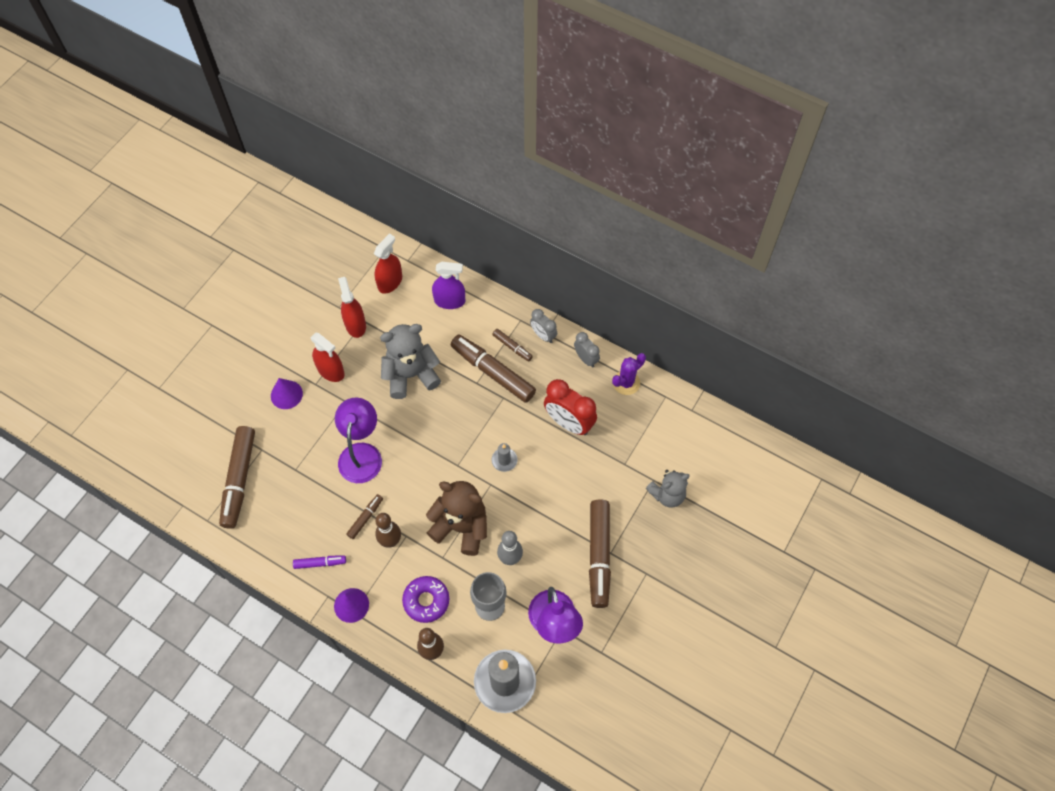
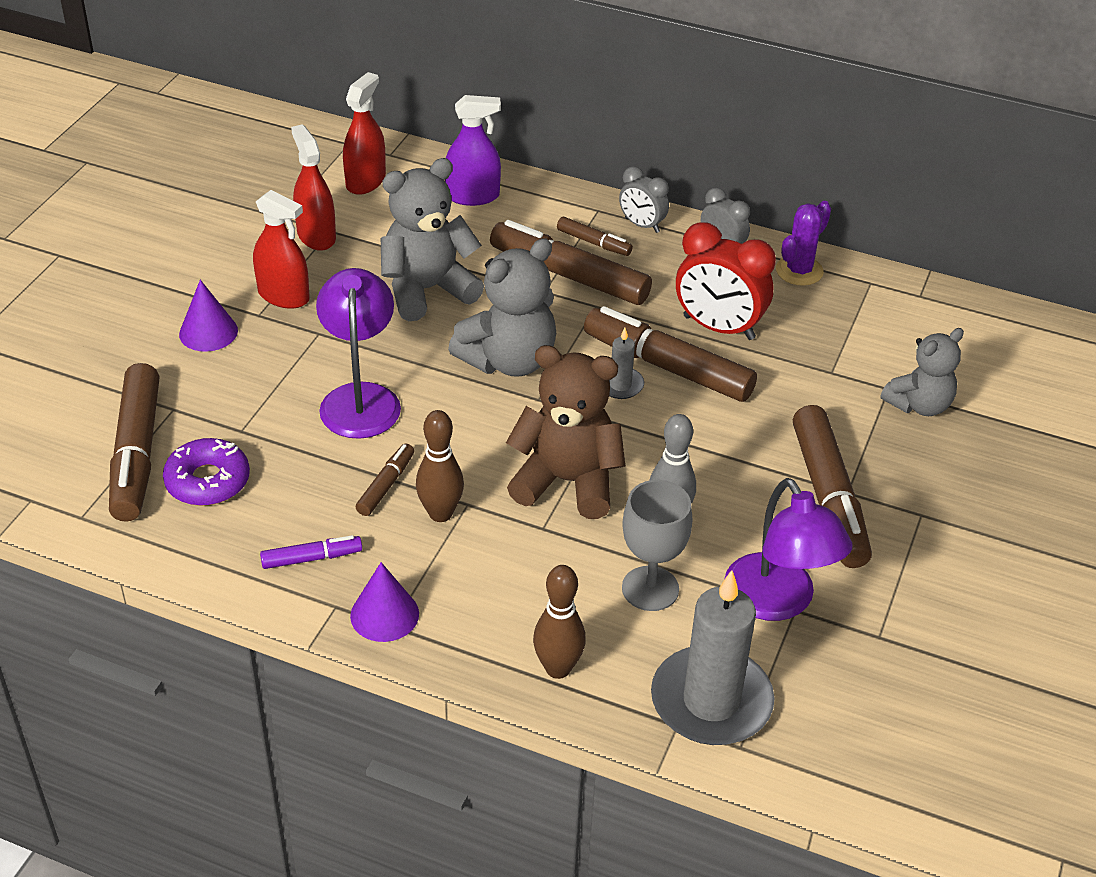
camera: 10 degrees left, 20 degrees down
purple donut [402,576,449,623] -> purple donut moved to [163,438,250,506]
none -> grey teddy bear [448,238,556,377]
none -> brown marker [584,306,757,402]

